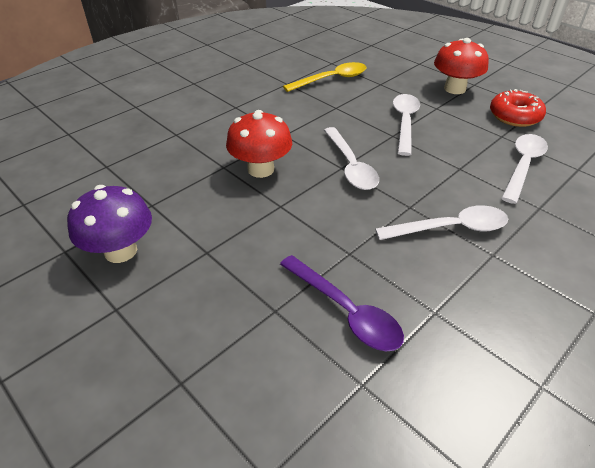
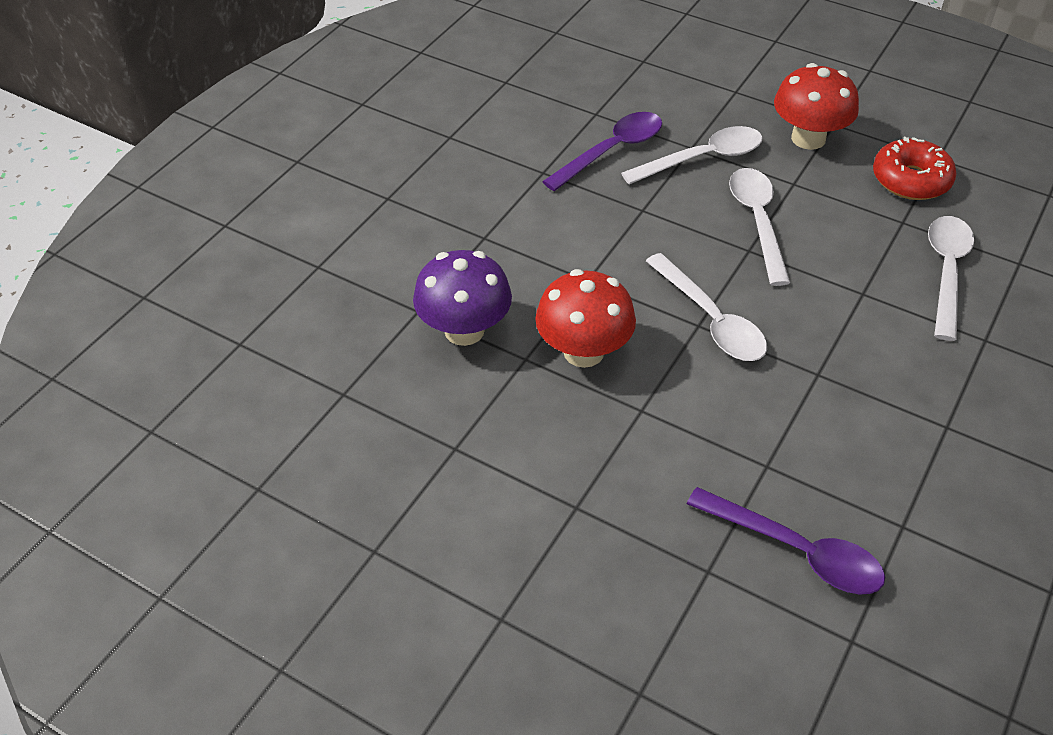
camera: 15 degrees left, 5 degrees up
purple mushroom [67,185,152,263] -> purple mushroom moved to [413,250,512,346]
yellow spoon [283,62,366,92] -> purple spoon [542,112,662,191]
white spoon [375,205,508,240] -> white spoon moved to [621,126,762,184]

